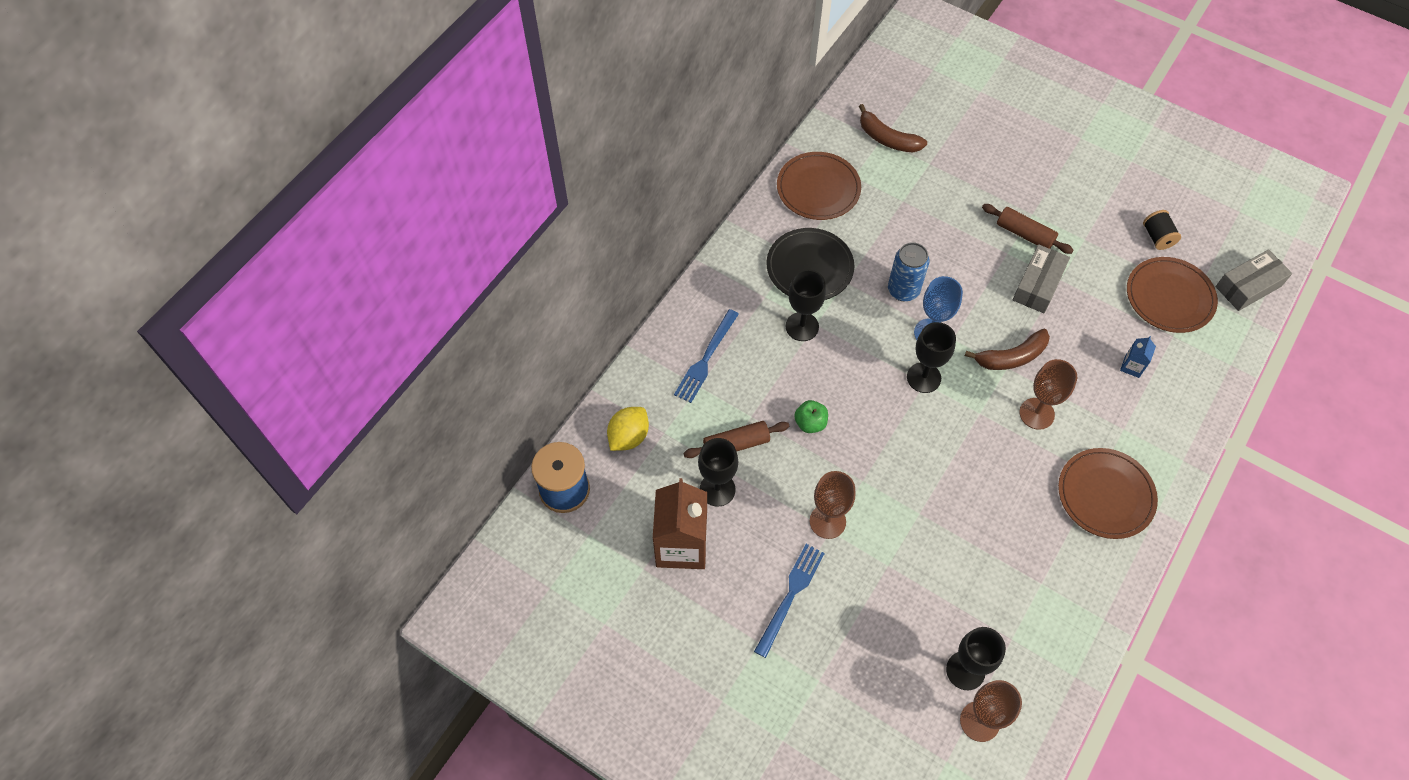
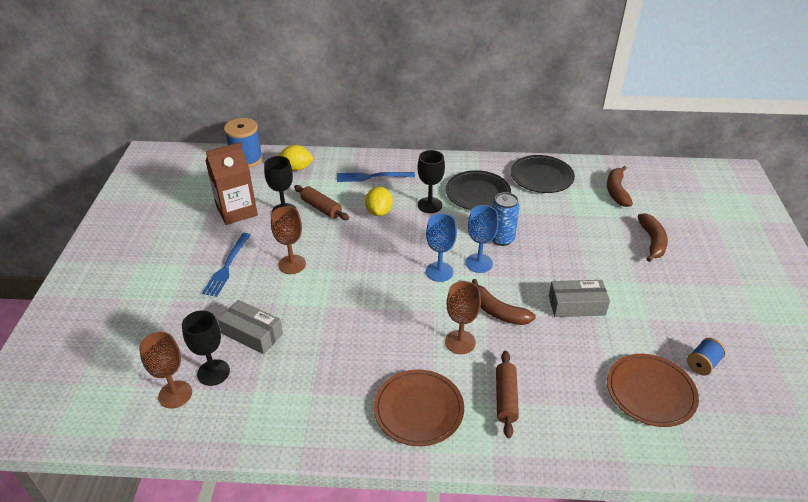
camera: 60 degrees right, 20 degrees down
blue fork [754,544,825,658] -> blue fork turned 105 degrees clockwise [202,233,250,297]
brown plate [777,152,861,220] -> black plate [511,155,575,193]
green apple [794,400,828,433] -> none
black goblet [907,322,956,393] -> blue goblet [426,213,457,282]
brown rolling pin [982,204,1074,254] -> brown rolling pin moved to [496,351,519,438]
blue carton [1120,336,1156,378] -> none
black spool [1143,210,1181,250] -> blue spool [687,338,726,375]
grey box [1216,249,1292,311] -> grey box moved to [218,300,283,354]
none -> yellow lemon [365,187,393,216]
none -> brown banana [637,213,668,262]

